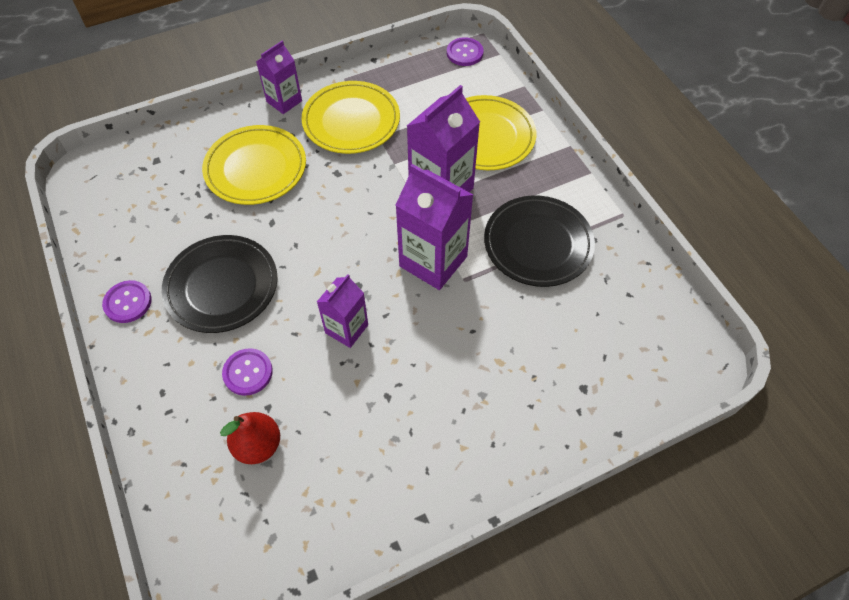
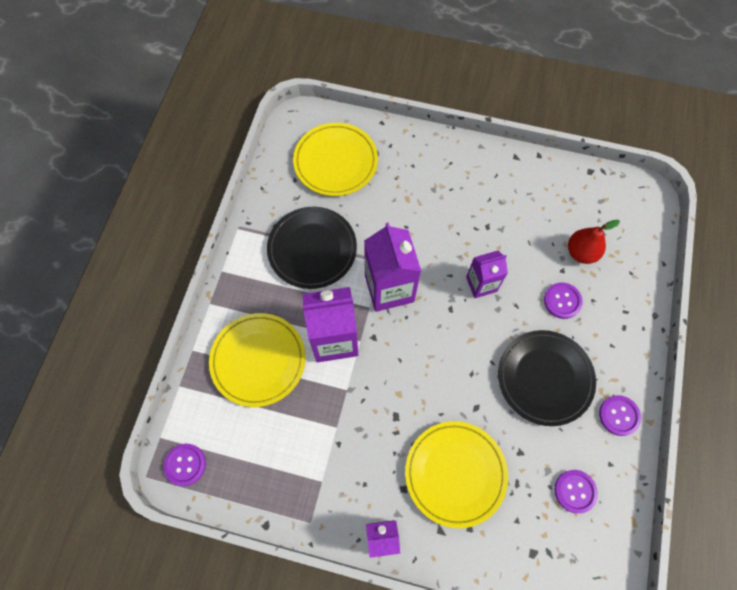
camera: 140 degrees left, 10 degrees up
yellow plate [301,81,400,154] -> yellow plate moved to [293,123,378,196]
none -> purple button [555,470,598,513]

